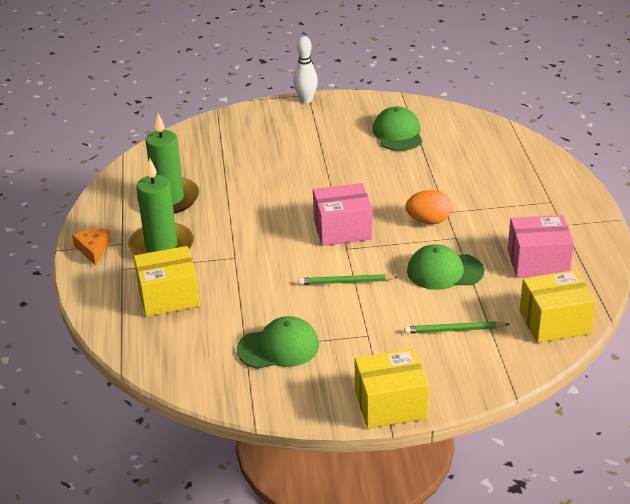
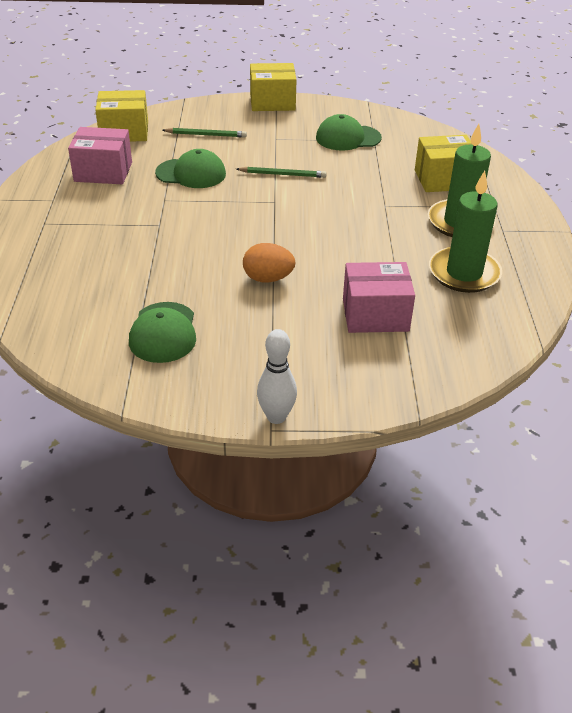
camera: 175 degrees left, 5 degrees up
orange cheese [72,229,111,266] -> none
pink box [313,183,372,246] -> pink box moved to [343,262,415,333]
orange egg [406,190,452,224] -> orange egg moved to [243,243,295,282]

